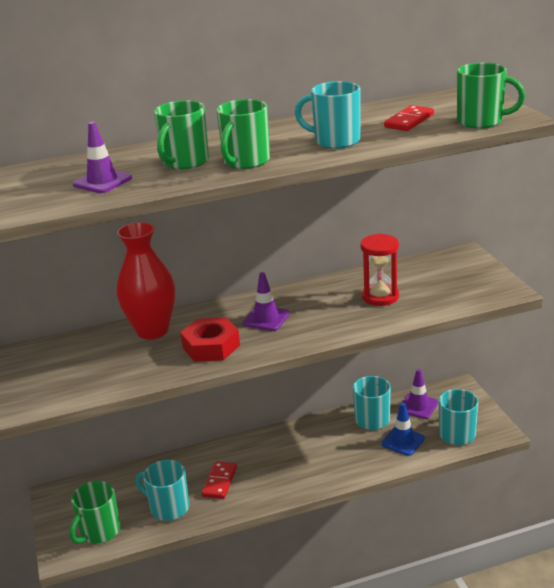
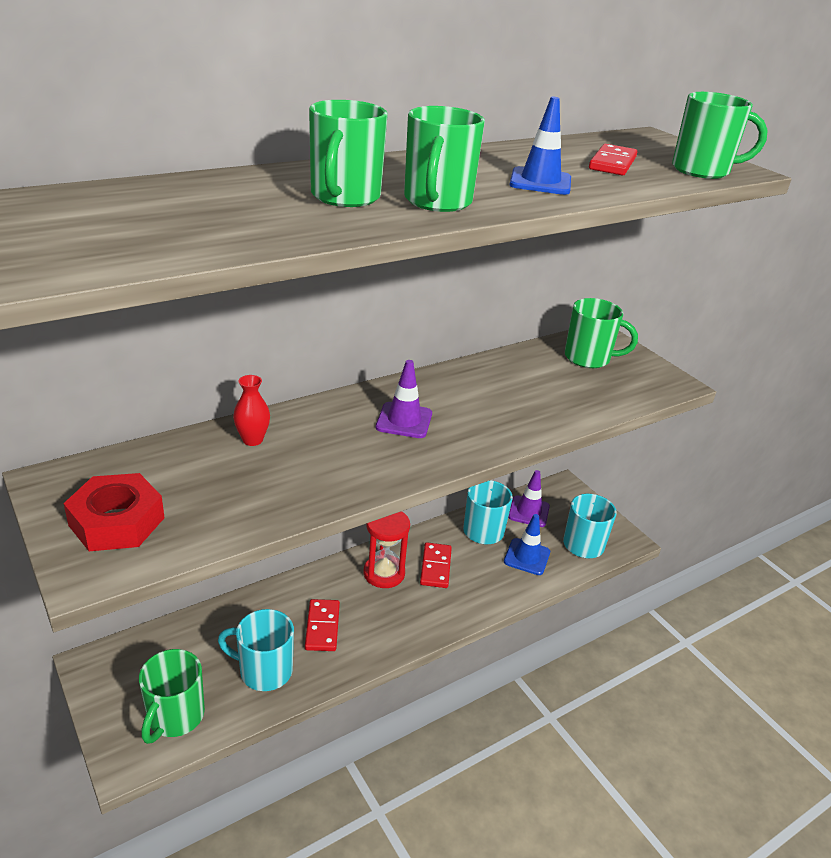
camera: 20 degrees left, 5 degrees up
purple traffic cone [73,122,132,193] -> none
red vase [117,222,175,339] -> red vase [233,375,270,446], size x0.45
red nut [180,317,240,362] -> red nut moved to [63,473,165,551]
turquoise mug [295,81,361,149] -> blue traffic cone [509,97,571,195]
red hourglass [360,233,399,306] -> red hourglass moved to [364,511,410,588]
none -> red domino [420,542,452,588]
none -> green mug [565,298,638,368]

